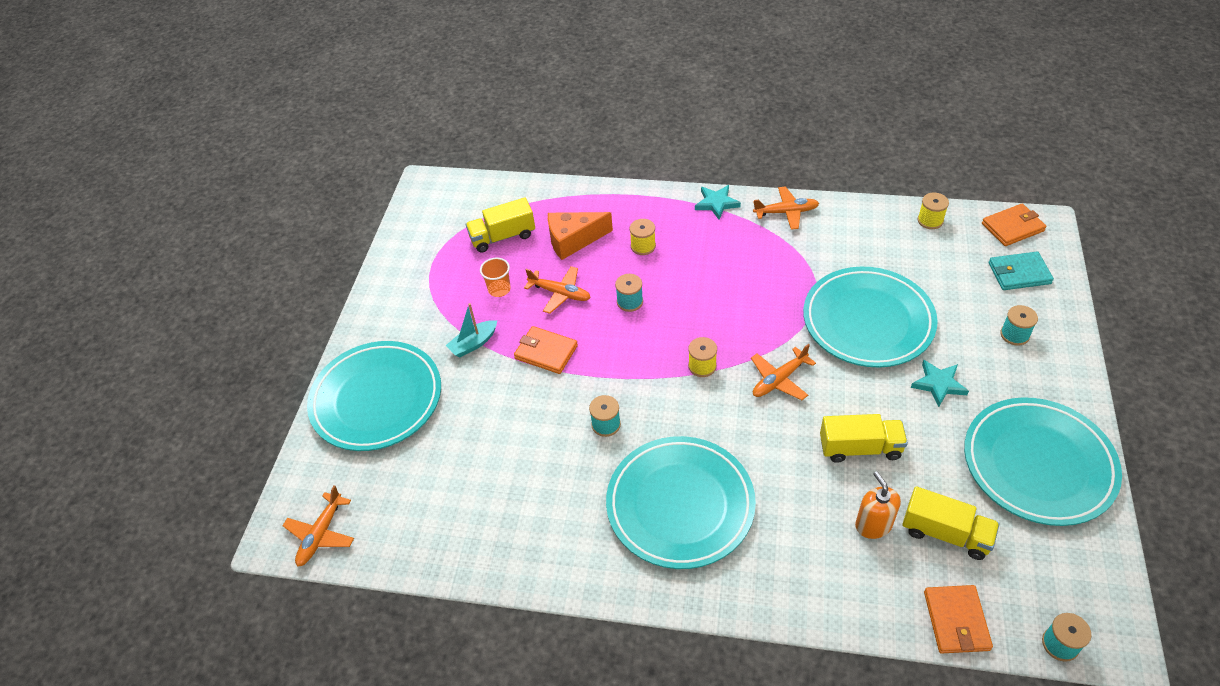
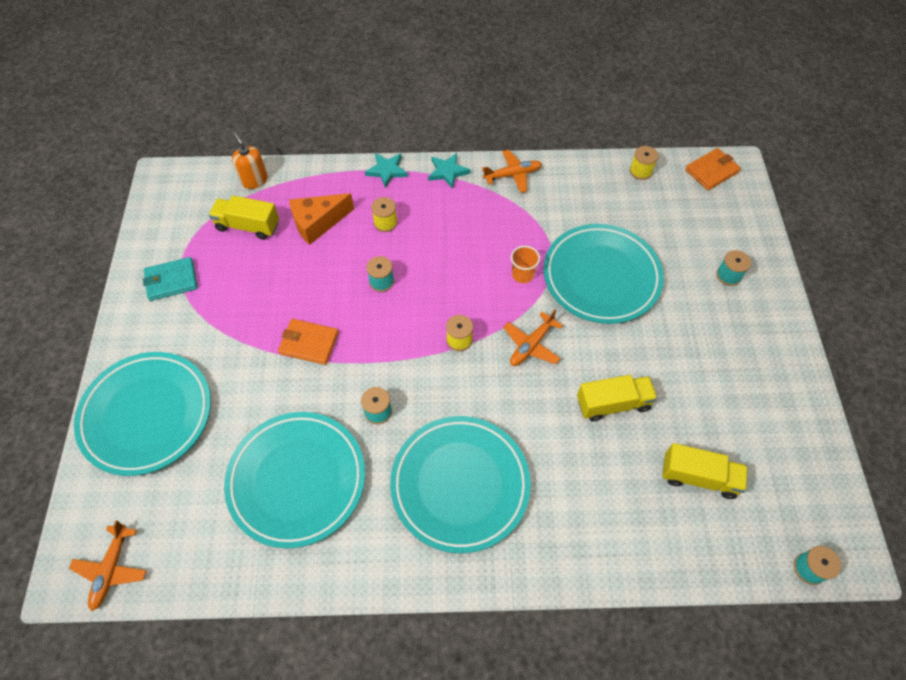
camera: 15 degrees left, 10 degrees up
turquoise boat [446,303,497,357] -> none
yellow truck [466,198,535,253] -> yellow truck turned 45 degrees clockwise [209,195,279,240]
orange cup [480,258,511,297] -> orange cup moved to [511,246,540,283]
orange plane [524,266,591,314] -> none
orange soap dispenser [855,472,901,539] -> orange soap dispenser moved to [232,132,268,189]
turquoise star [911,360,969,407] -> turquoise star moved to [365,153,408,188]
orange wallet [924,585,993,654] -> none
turquoise plate [964,397,1122,526] -> turquoise plate moved to [224,412,365,548]
turquoise wallet [989,251,1054,290] -> turquoise wallet moved to [143,257,198,301]

